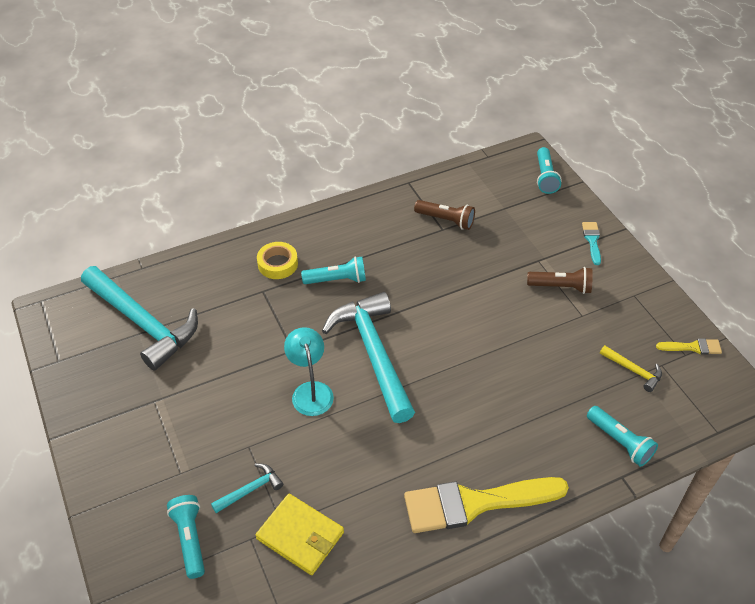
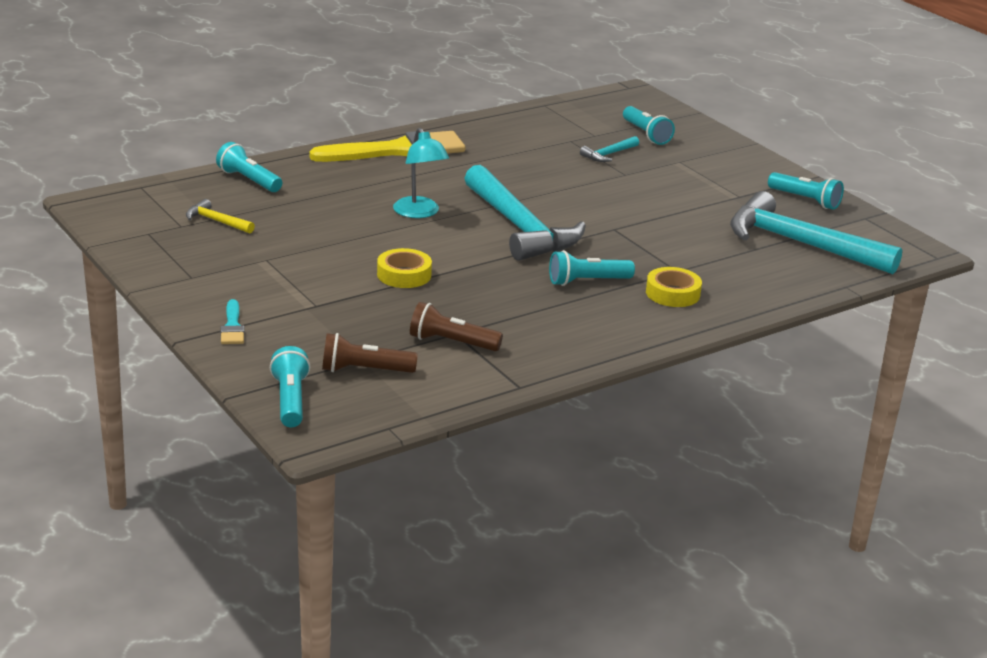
camera: 170 degrees right, 20 degrees down
yellow wallet [256,494,344,575] -> none
turquoise lamp [284,327,334,416] -> turquoise lamp moved to [393,128,449,218]
brown flashlight [527,267,593,294] -> brown flashlight moved to [322,333,418,373]
yellow brush [656,338,722,354] -> none
none -> yellow tape [377,248,432,288]
none -> turquoise flashlight [768,172,844,210]

